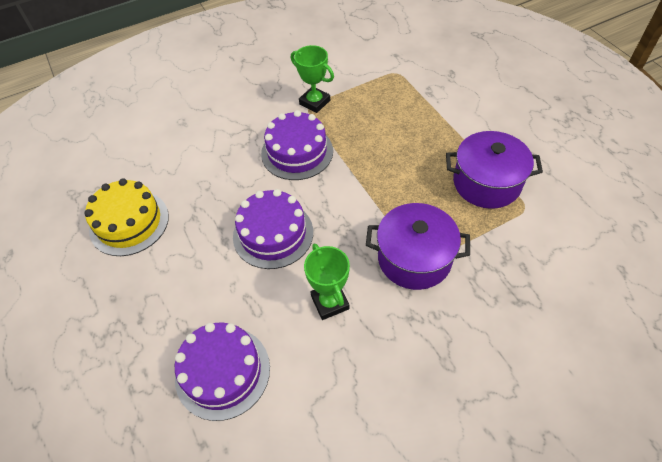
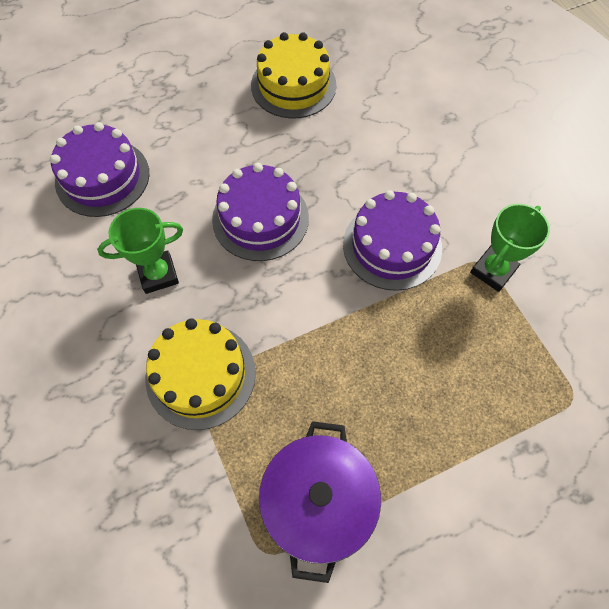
camera: 90 degrees right, 10 degrees up
purple pot [366,203,470,290] -> yellow cake [146,318,256,430]

